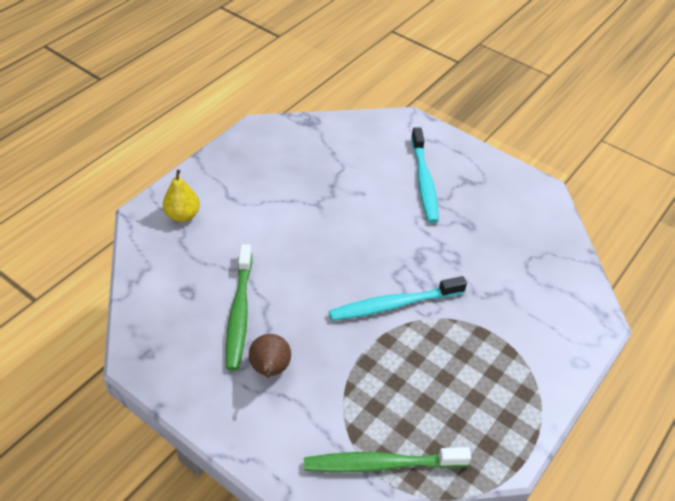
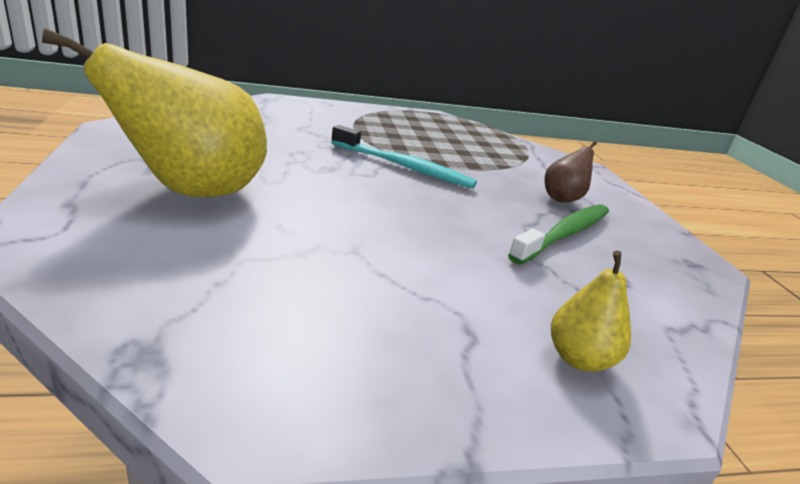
camera: 140 degrees left, 20 degrees down
green toothbrush [304,447,471,472] -> none
turquoise toothbrush [411,127,439,223] -> yellow pear [42,28,267,197]

